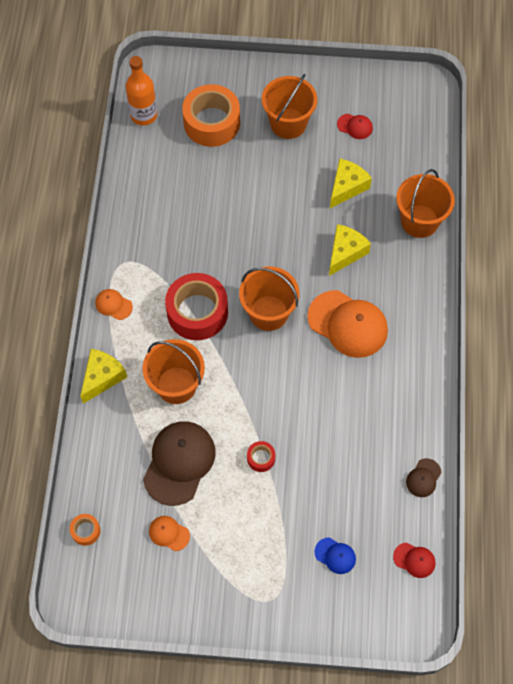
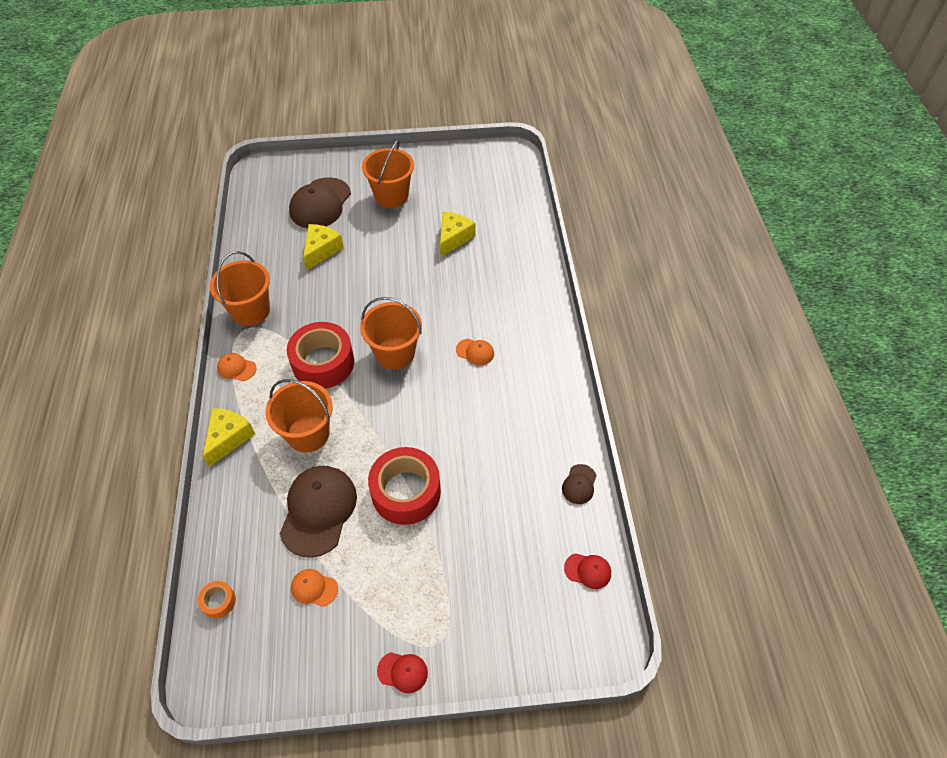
camera: 10 degrees left, 10 degrees down
orange bottle [126,56,157,126] -> none
orange tape [182,84,240,147] -> brown cap [289,177,351,228]
red tape [247,441,276,472] -> red tape [368,447,441,525], size x2.28
orange cap [307,290,388,358] -> orange cap [456,339,494,365], size x0.47
blue cap [314,537,356,574] -> none
yellow cheese [329,224,371,276] -> yellow cheese moved to [303,224,344,270]
red cap [337,114,373,139] -> red cap moved to [377,652,428,693]
orange bucket [396,169,455,238] -> orange bucket moved to [210,251,270,326]

